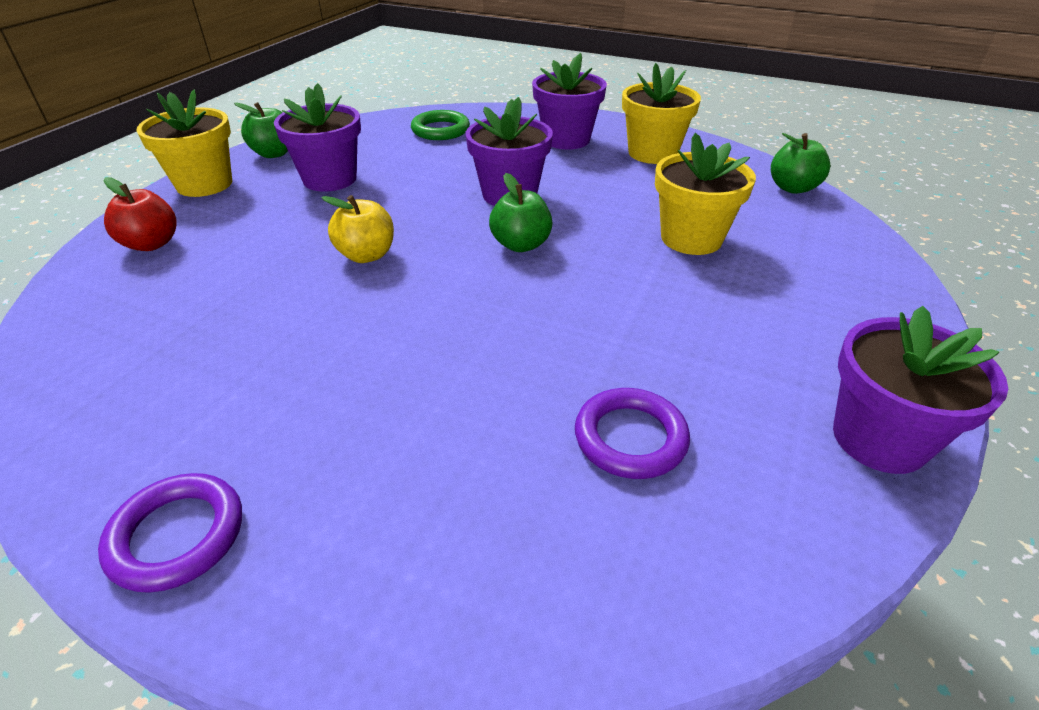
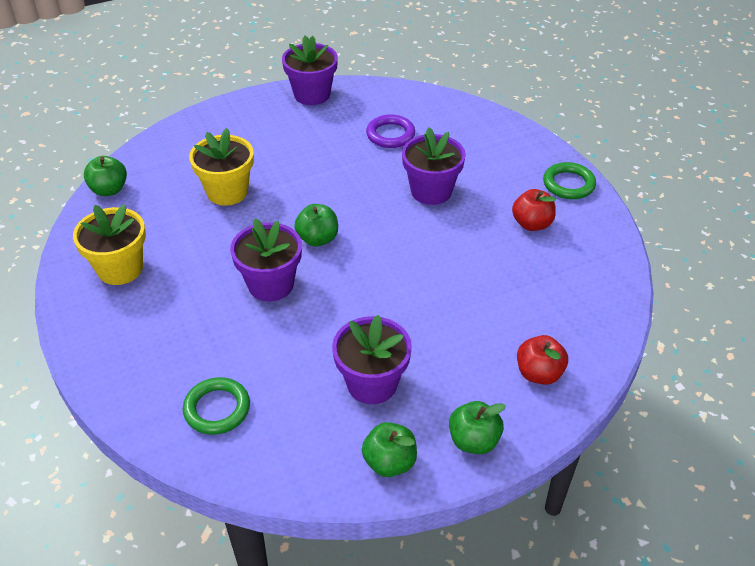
camera: 140 degrees left, 5 degrees up
purple ring [98,473,242,593] -> green ring [543,162,596,199]
yellow flower pot [136,90,232,197] -> green apple [449,401,506,454]
yellow apple [321,195,394,263] -> none
purple flower pot [532,53,607,150] -> purple flower pot moved to [402,127,466,205]
none -> red apple [512,189,556,231]

